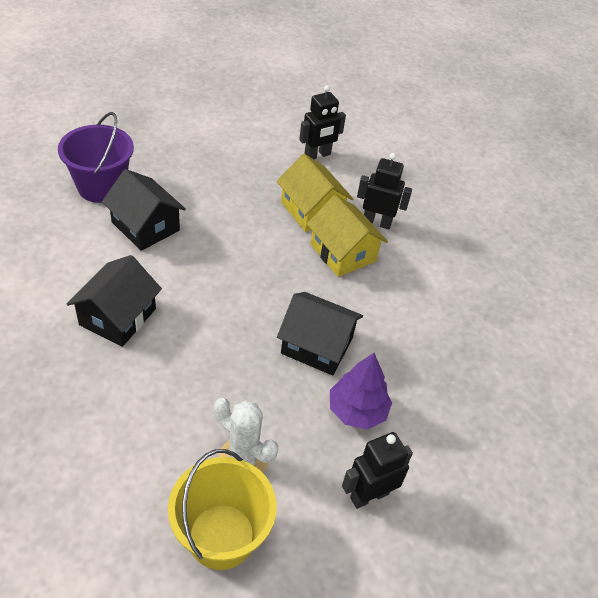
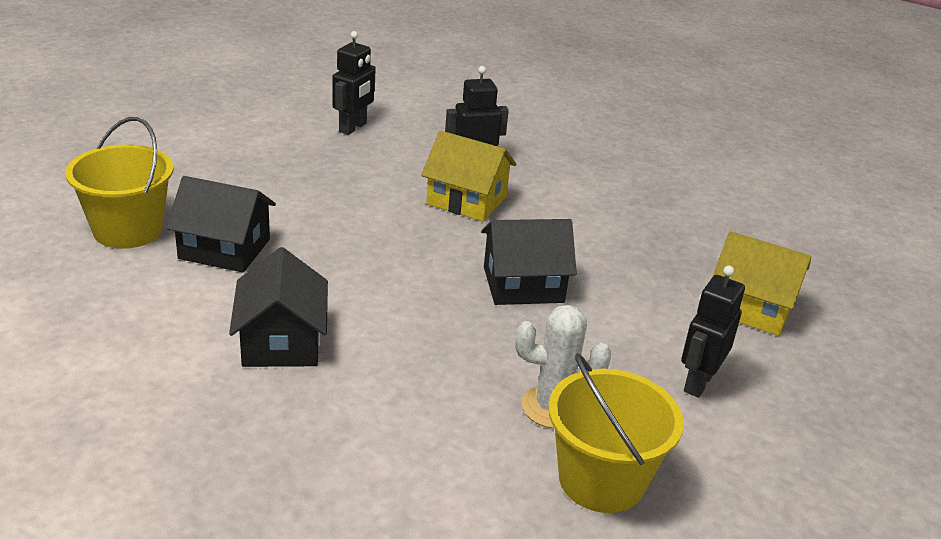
camera: 30 degrees left, 15 degrees down
purple bucket [58,112,134,203] -> yellow bucket [65,117,173,249]
yellow house [277,154,353,232] -> yellow house moved to [713,231,811,336]
purple tree [330,353,392,429] -> none

